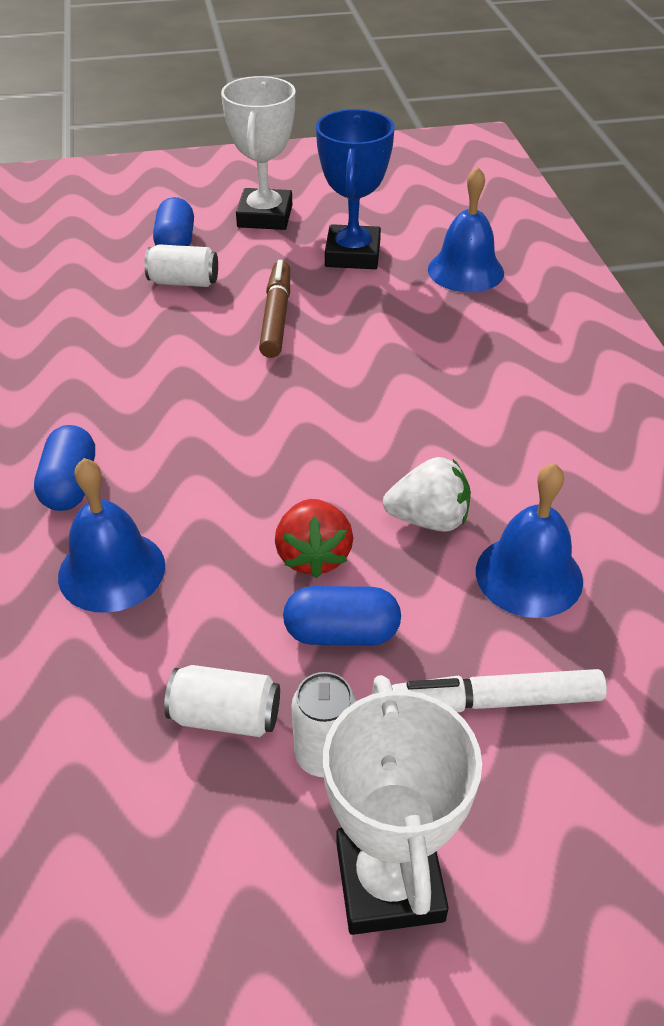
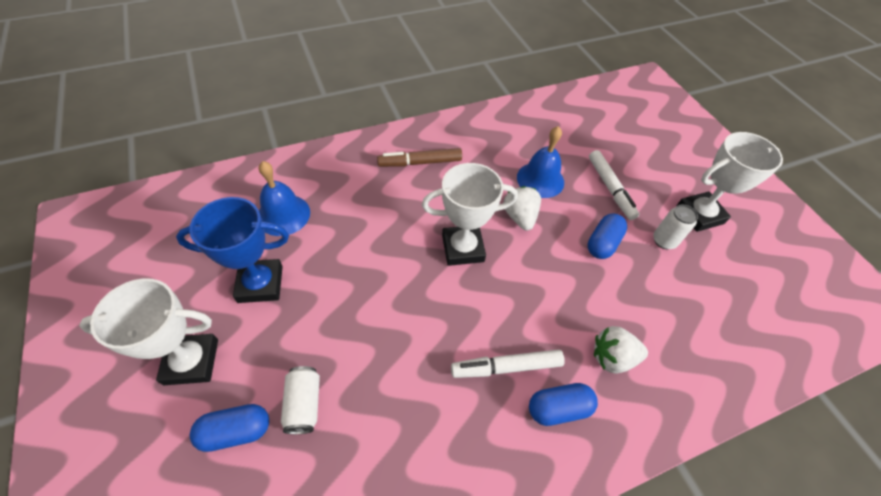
camera: 105 degrees left, 10 degrees up
blue bell [58,458,165,613] -> white strawberry [594,326,648,374]
white can [164,665,280,737] -> none
brown marker [259,260,290,358] -> brown marker moved to [377,148,462,167]
red strawberry [275,499,353,578] -> none
blue capsule [283,586,401,645] -> blue capsule turned 45 degrees clockwise [588,213,627,259]
none -> white trophy [422,163,518,266]
none -> white marker [451,349,565,378]

